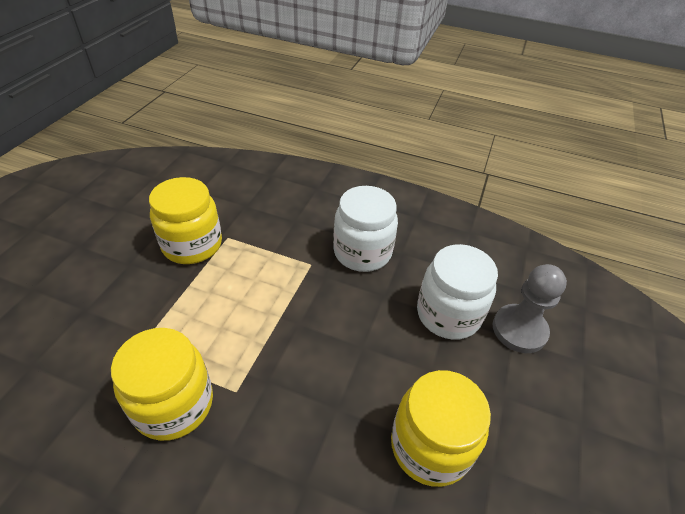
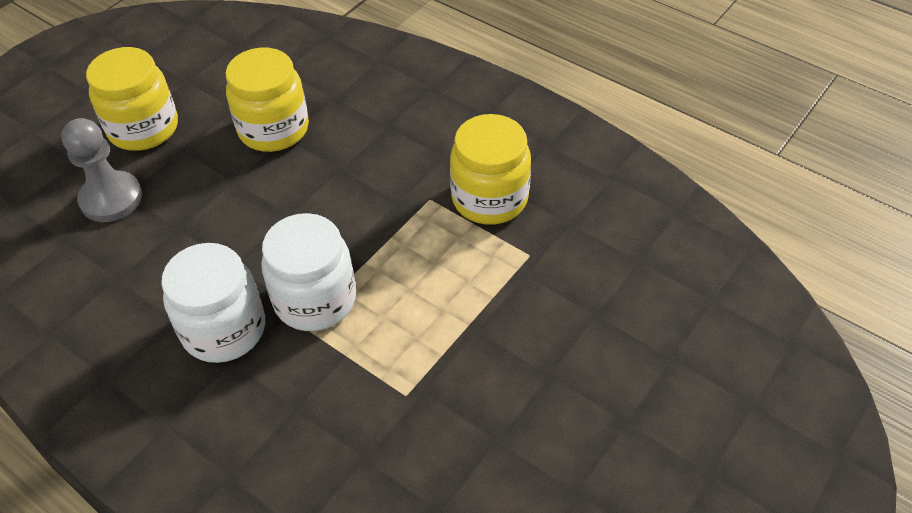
camera: 160 degrees left, 5 degrees up
yellow jar [149,177,222,264] -> yellow jar moved to [86,47,178,151]
white jar [417,244,498,340] -> white jar moved to [261,213,356,331]

